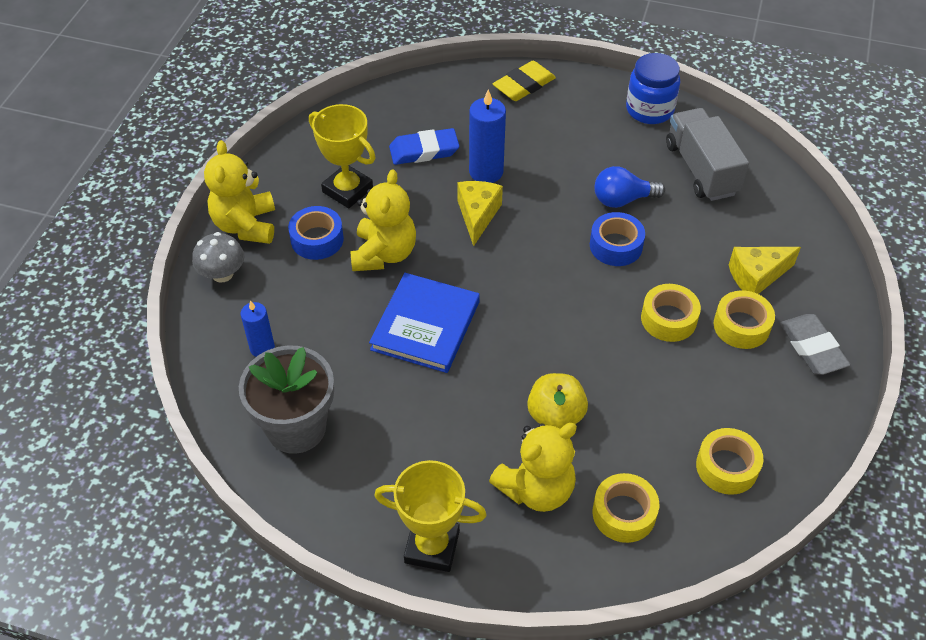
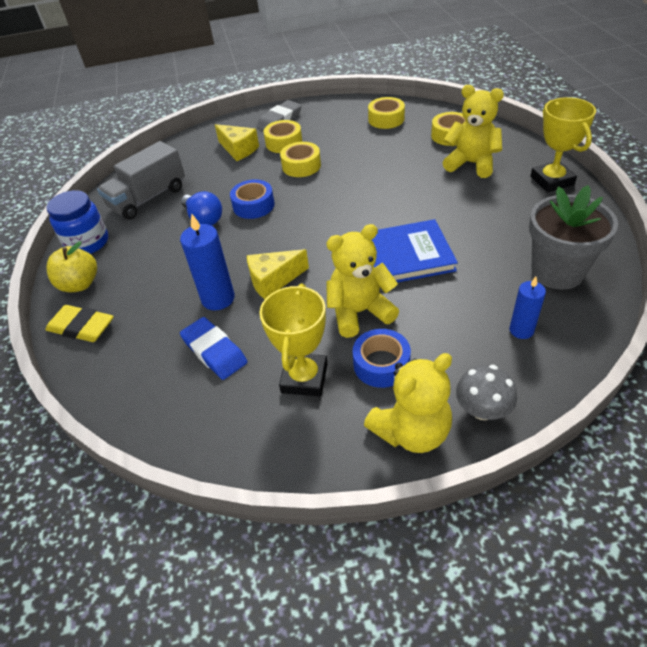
camera: 115 degrees left, 5 degrees down
yellow apple [527,373,588,429] -> yellow apple moved to [47,241,97,292]

